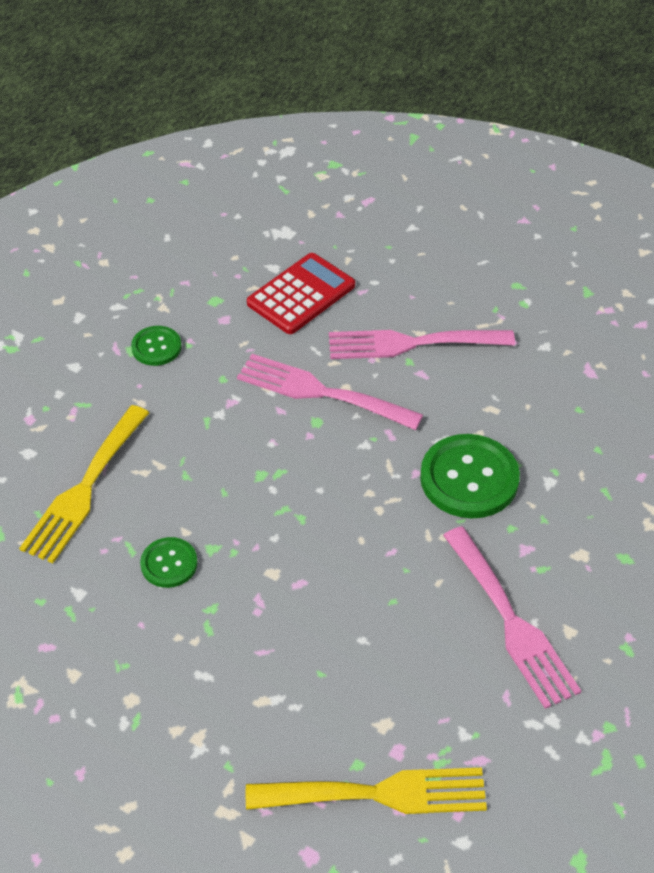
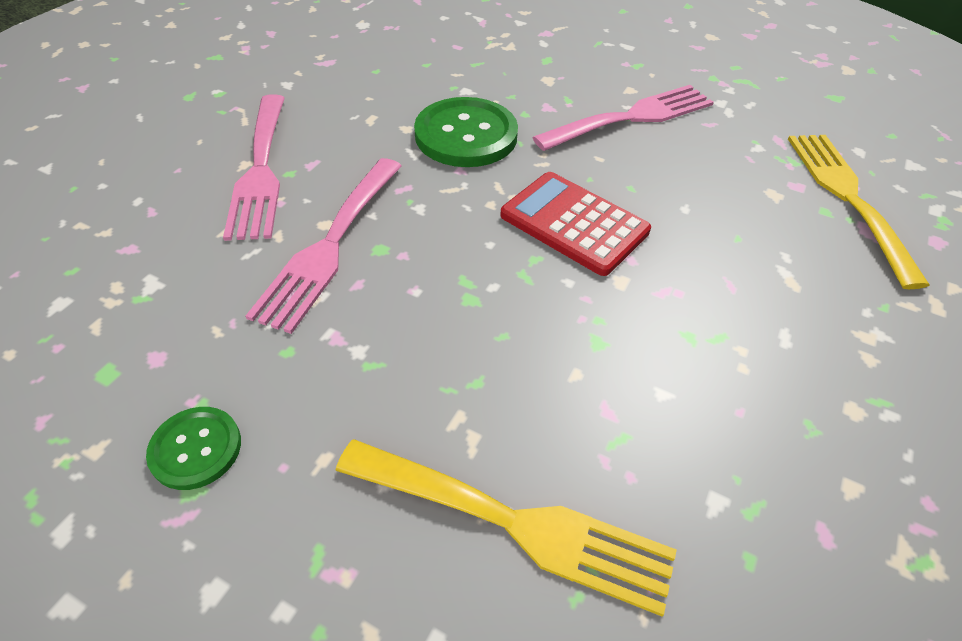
camera: 95 degrees left, 0 degrees up
green button [140,537,198,588] -> none
red calculator [247,253,355,334] -> red calculator moved to [500,172,651,276]

